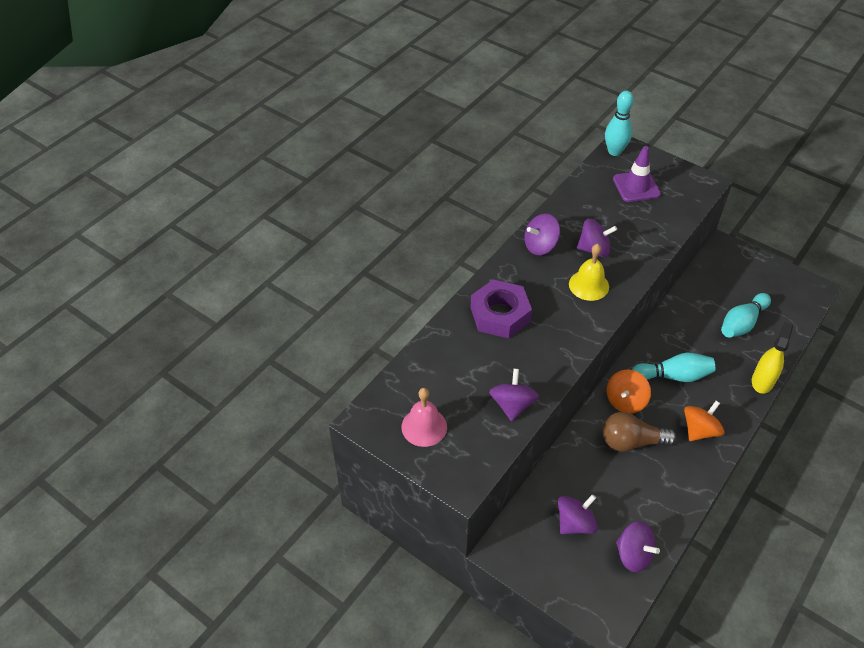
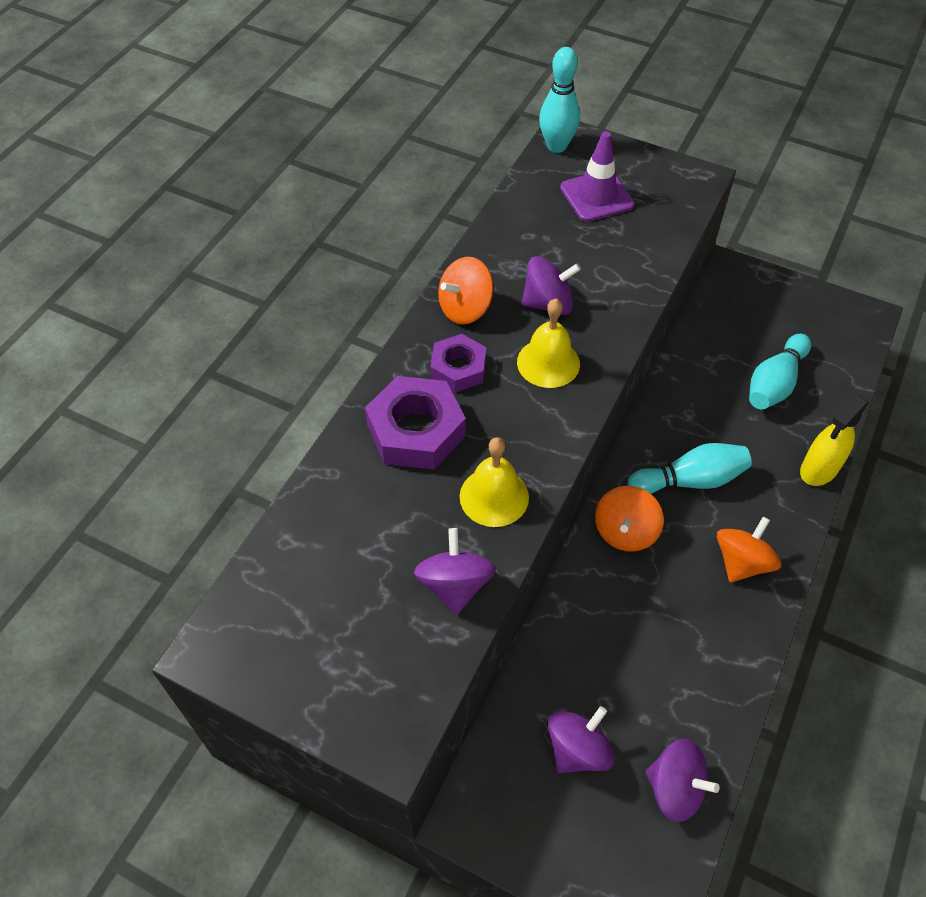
camera: 10 degrees left, 5 degrees up
pink bell [402,388,447,447] -> none
purple spinning top [524,213,560,255] -> orange spinning top [438,257,493,325]
brown light bulb [602,412,677,452] -> none
yellow spray bottle [752,322,793,394] -> yellow spray bottle turned 150 degrees counterclockwise [800,396,869,486]
none -> purple nut [430,334,486,393]
none -> yellow bell [460,437,529,527]

